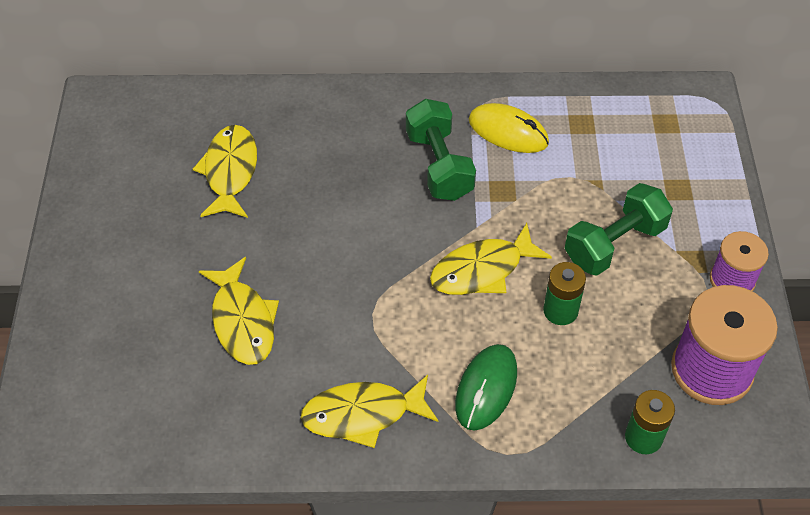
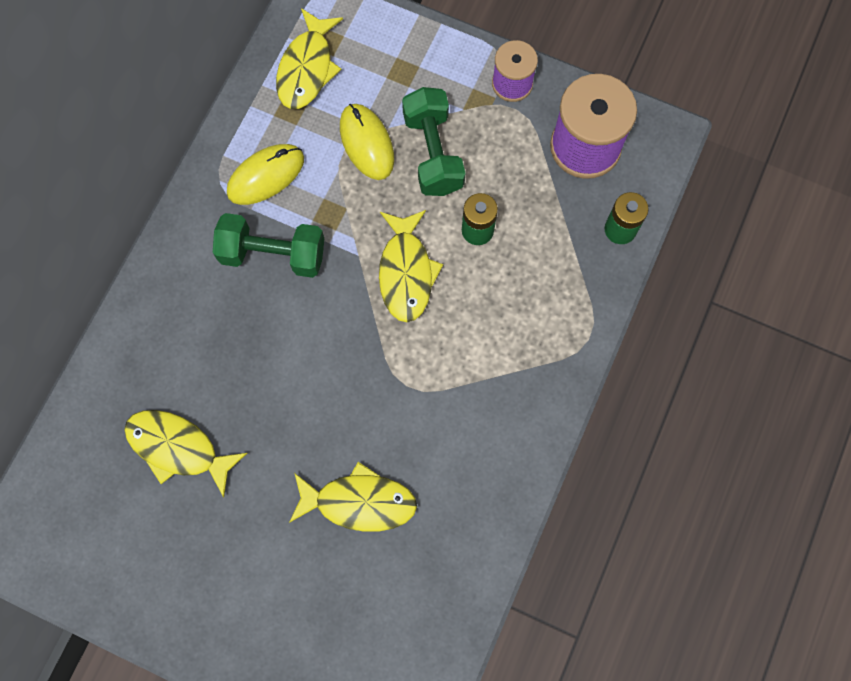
camera: 65 degrees left, 20 degrees up
yellow fish [300,375,438,448] -> yellow fish moved to [276,8,343,109]
green mouse [455,344,517,431] -> none
none -> yellow mouse [340,104,394,180]

